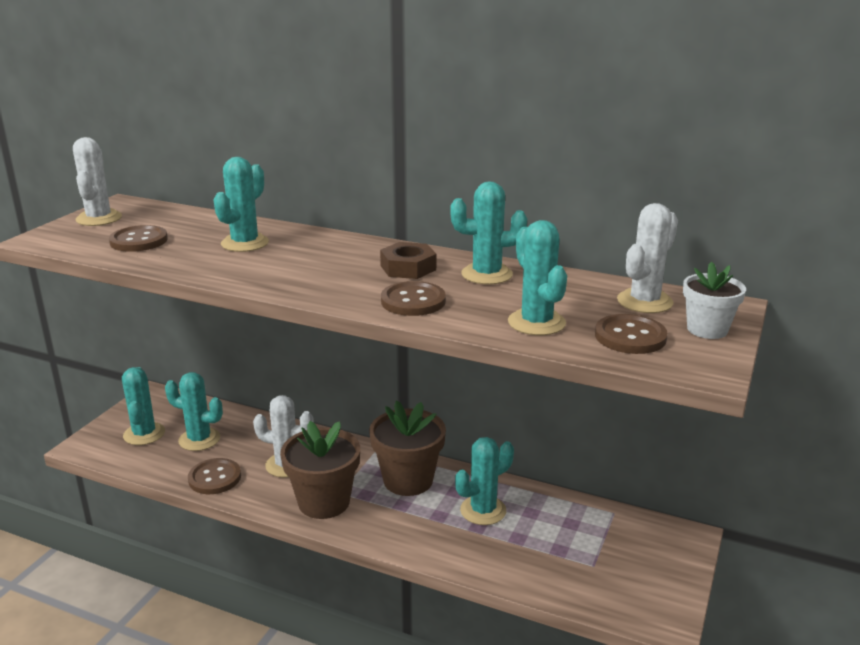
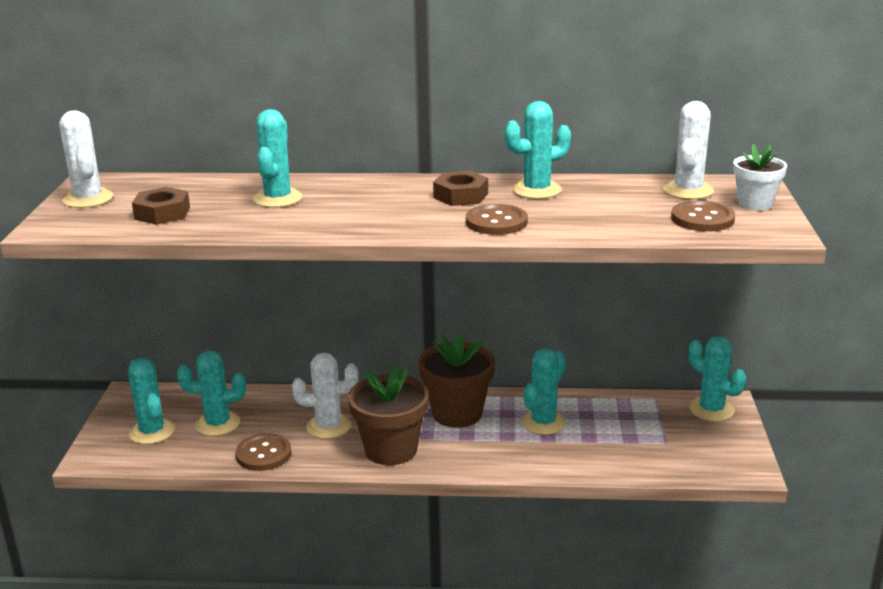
camera: 20 degrees left, 0 degrees up
brown button [109,225,168,252] -> brown nut [132,187,190,225]
turquoise cactus [508,220,567,335] -> turquoise cactus moved to [689,336,746,422]

